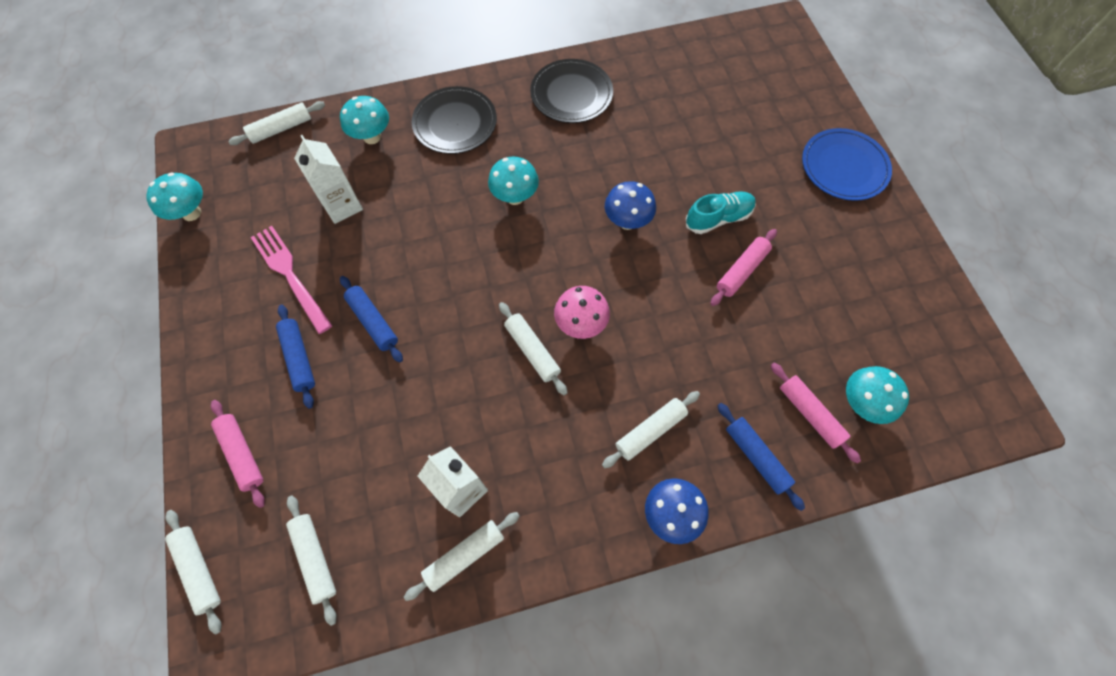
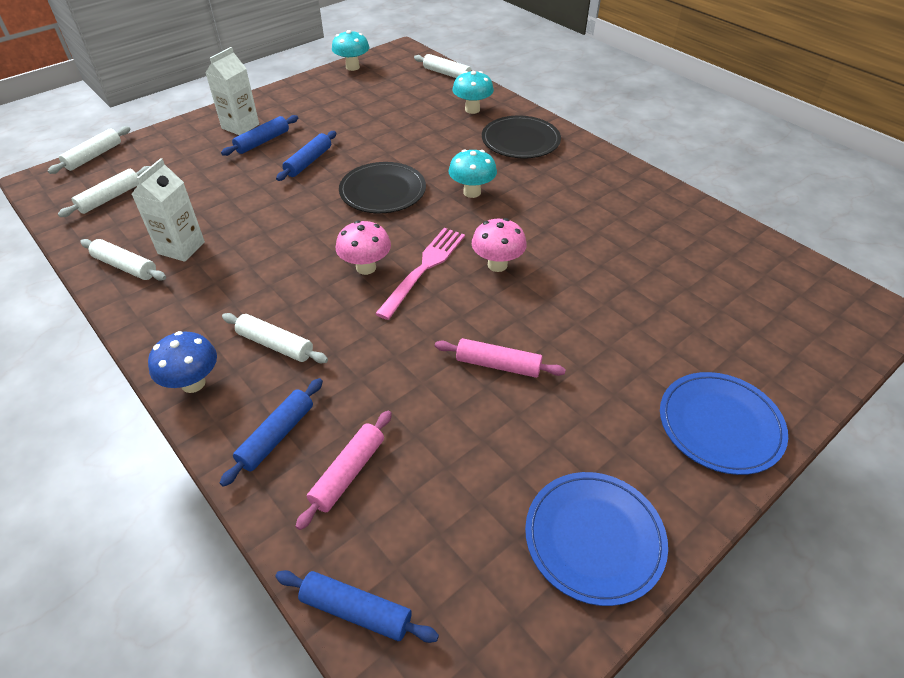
camera: 65 degrees right, 20 degrees down
pink rolling pin [211,400,265,508] -> none
pink fork [250,226,332,334] -> pink fork moved to [375,228,465,320]
white carton [294,135,363,224] -> white carton moved to [205,47,259,135]
white rolling pin [499,302,567,395] -> none
black plate [530,59,613,123] -> black plate moved to [339,162,426,213]
blue mushroom [605,181,656,230] -> pink mushroom [472,218,527,272]
turquoise shoe [686,191,756,234] -> none
turquoise mushroom [846,366,909,424] -> none
none -> blue rolling pin [275,570,439,643]
none -> blue plate [525,472,668,606]

